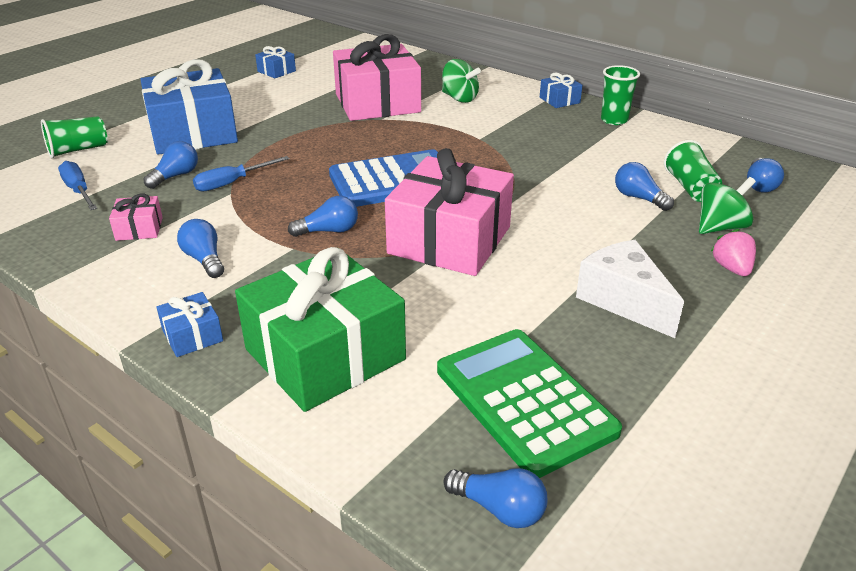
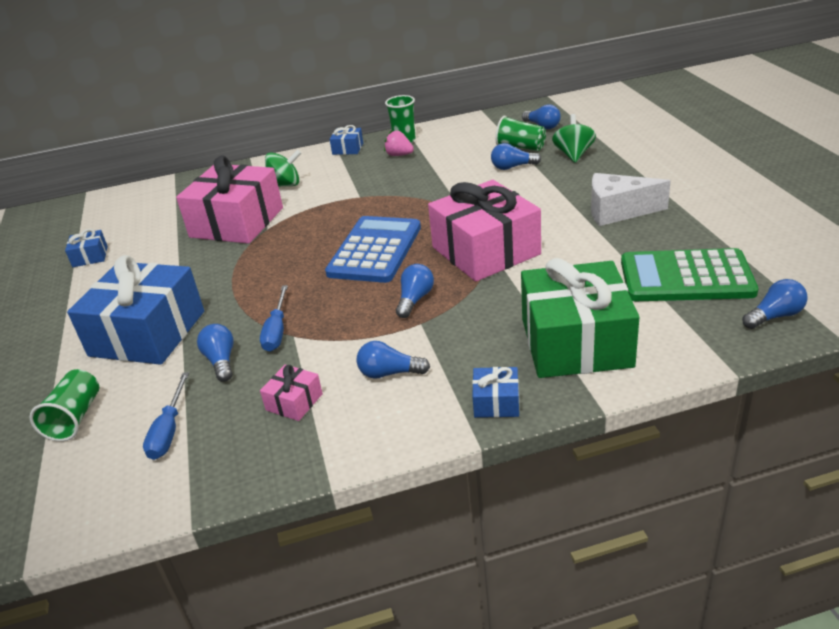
camera: 50 degrees left, 0 degrees up
blue screwdriver [58,161,97,210] -> blue screwdriver turned 90 degrees counterclockwise [143,372,189,460]
pink strawberry [711,229,756,276] -> pink strawberry moved to [384,130,414,156]

